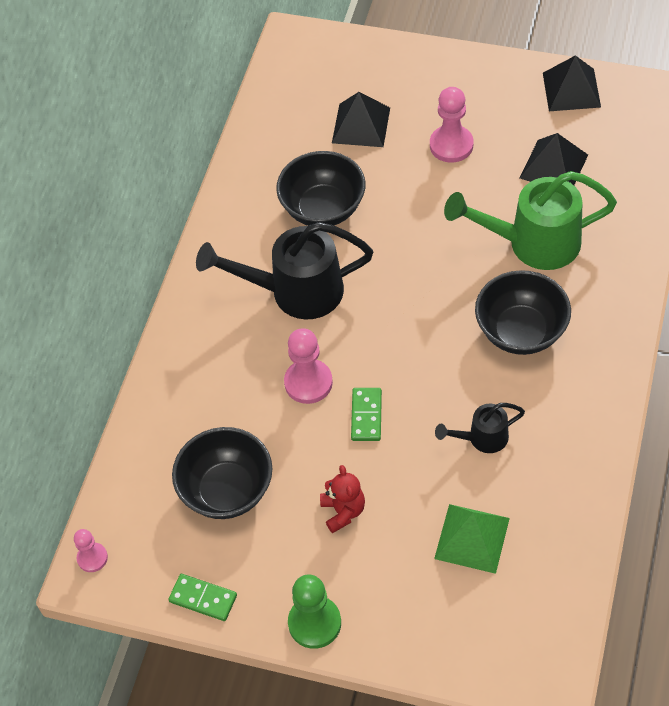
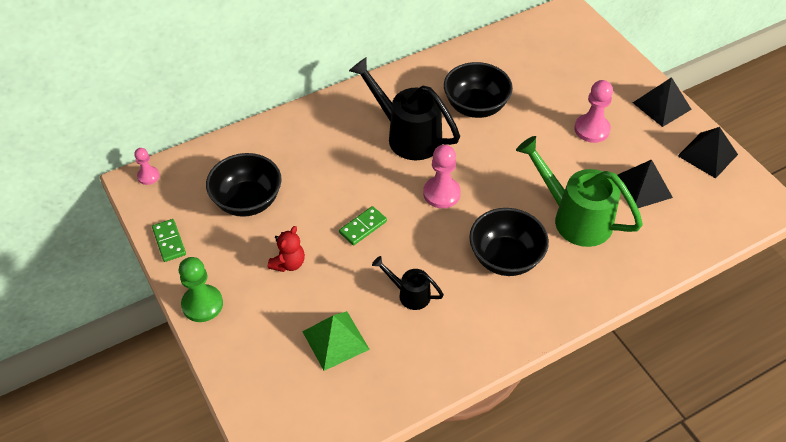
camera: 40 degrees right, 5 degrees down
pink pawn [284,328,333,404] -> pink pawn moved to [423,145,461,208]
black pyramid [332,92,390,147] -> black pyramid moved to [633,77,692,127]

